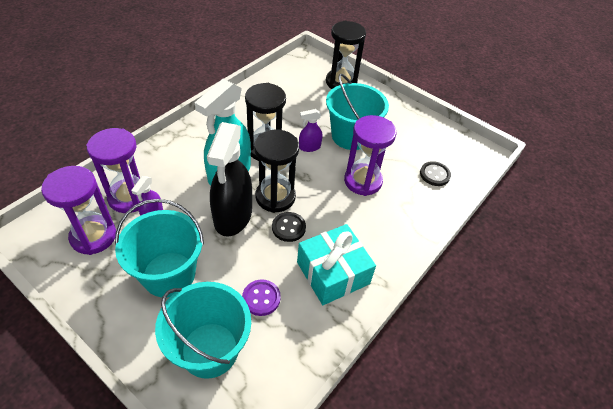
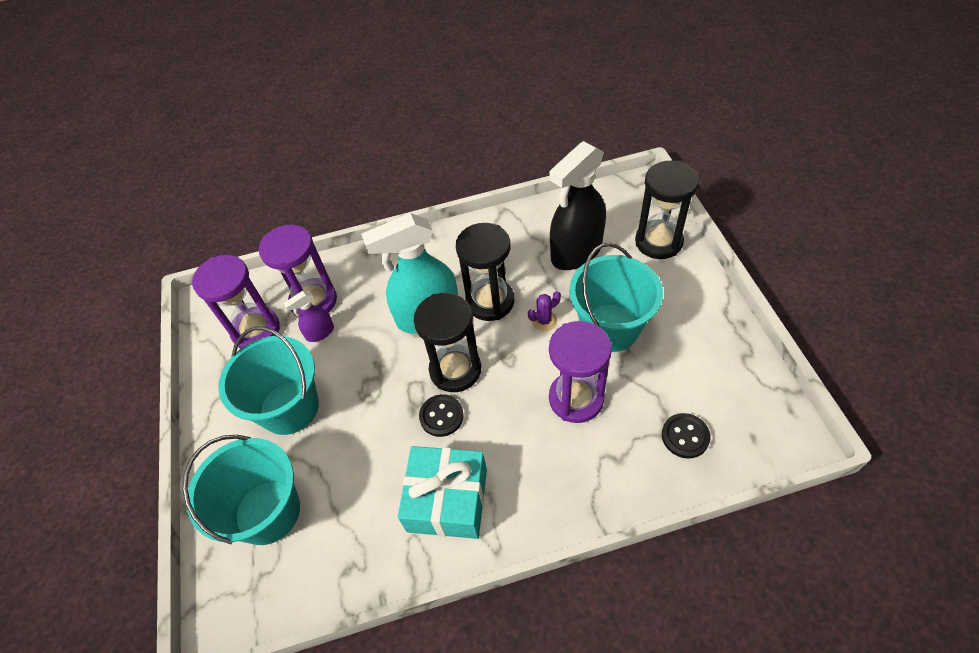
camera: 45 degrees right, 5 degrees up
black spray bottle [207,122,252,236] -> black spray bottle moved to [550,141,606,270]
purple button [242,279,281,316] -> none
purple spray bottle [299,109,322,152] -> purple cactus [528,291,561,331]

